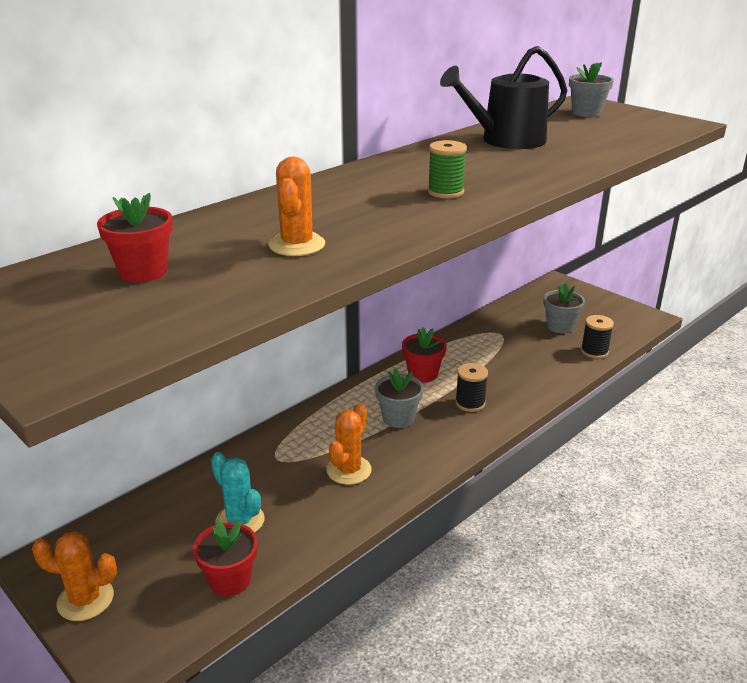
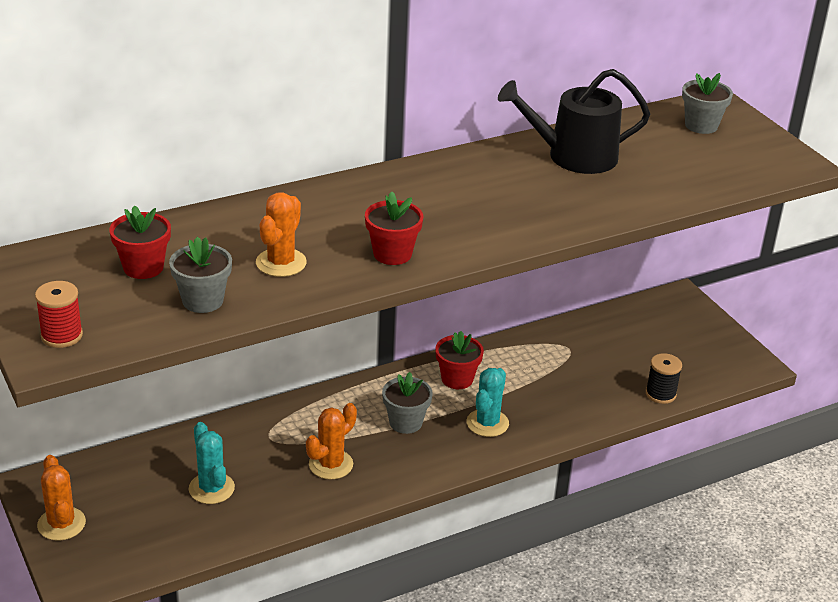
camera: 15 degrees right, 5 degrees up
orange cactus [32,531,117,621] -> orange cactus turned 45 degrees clockwise [37,455,86,541]
red flower pot [193,520,258,596] -> red flower pot moved to [365,191,424,265]
green spool [428,140,467,198] -> none
black spool [455,363,488,412] -> turquoise cactus [466,368,509,437]
grey flower pot [543,283,585,334] -> grey flower pot moved to [169,237,232,313]
none -> red spool [35,281,83,348]

